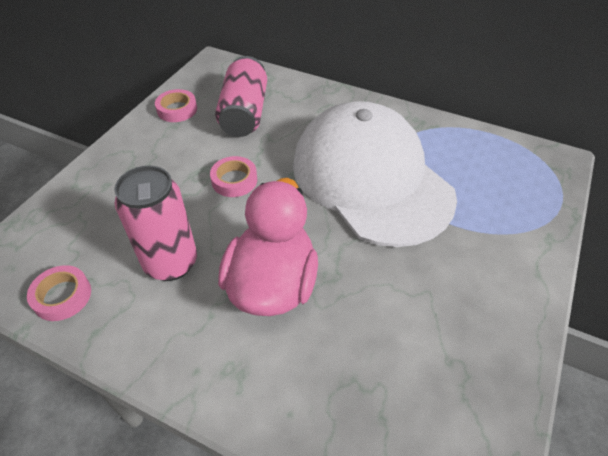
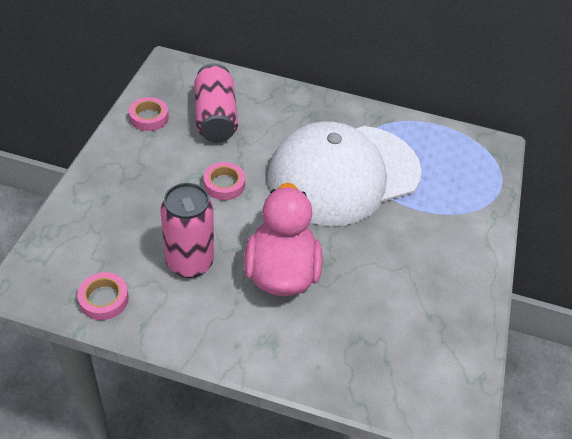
camera: 15 degrees left, 0 degrees up
white cap [293,101,457,247] -> white cap turned 75 degrees counterclockwise [268,121,421,226]

